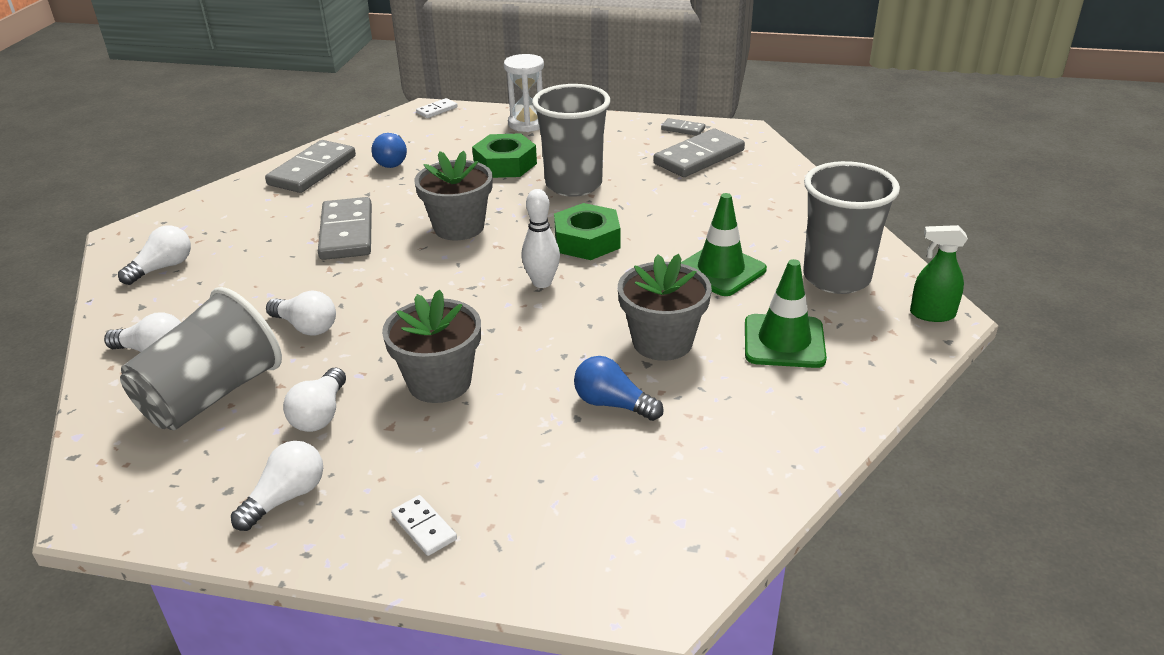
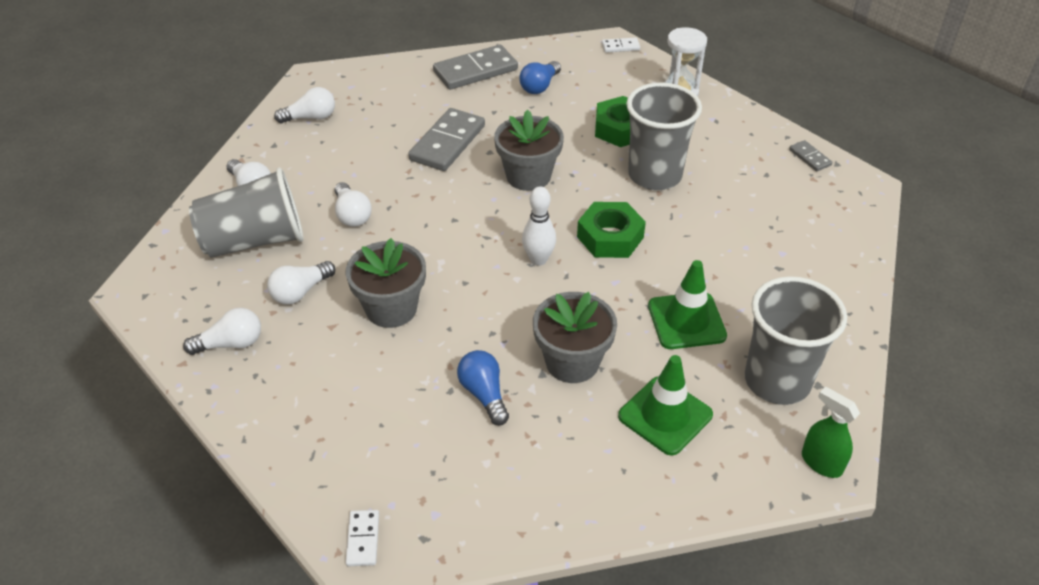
camera: 35 degrees right, 10 degrees up
white domino [391,495,457,556] -> white domino moved to [345,510,379,566]
grey domino [653,128,745,177] -> none

